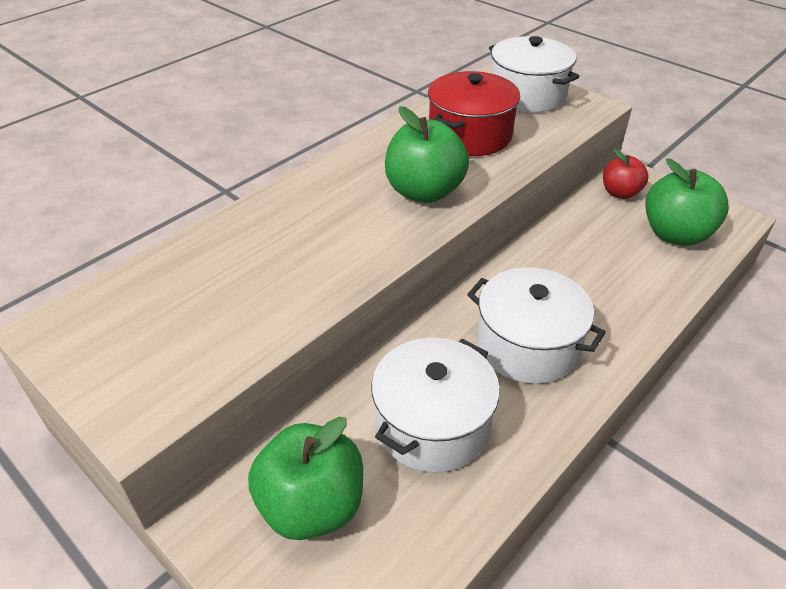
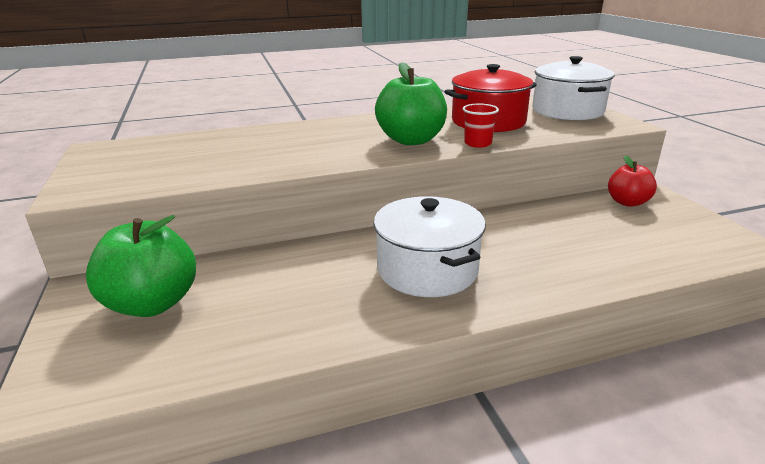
camera: 30 degrees right, 15 degrees down
white pot [371,338,500,473] -> none
green apple [645,159,729,246] -> none
none -> red cup [463,104,499,148]

